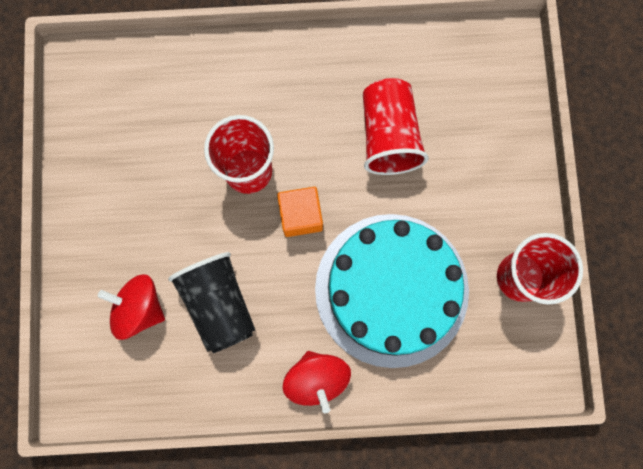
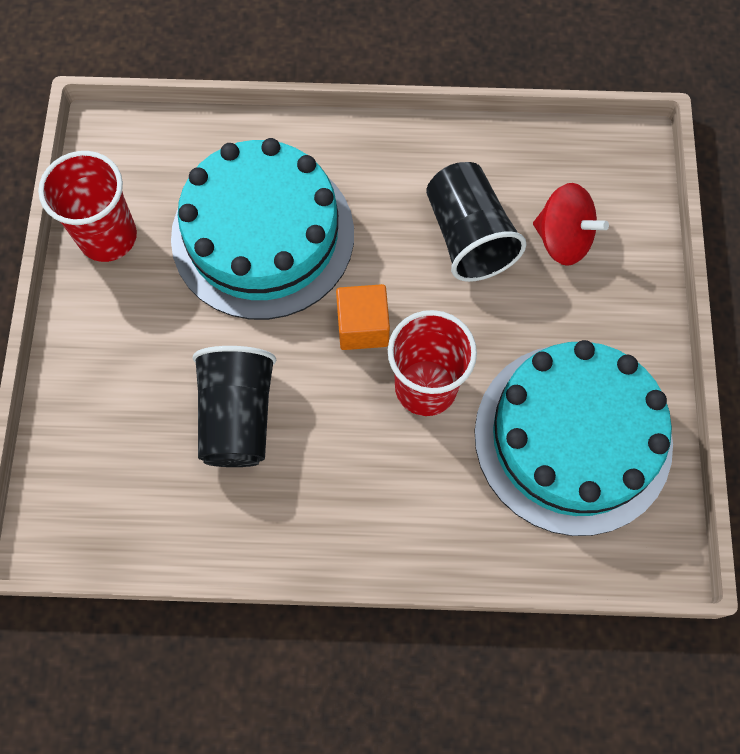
camera: 175 degrees left, 10 degrees down
red spinning top [283,351,351,413] -> none
red cup [363,78,429,175] -> black cup [193,346,276,467]
none -> turquoise cake [474,340,673,536]

